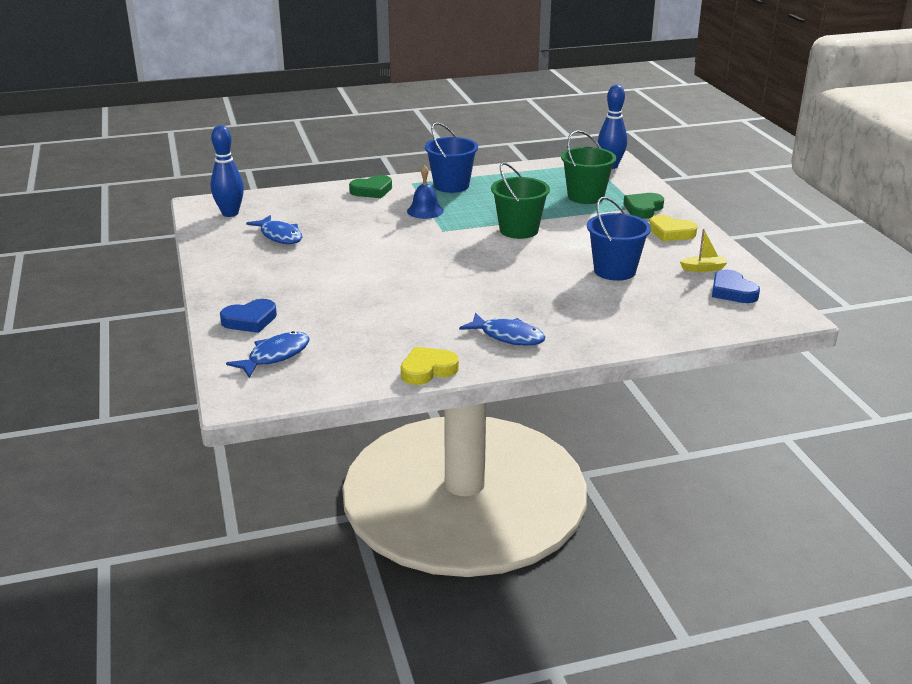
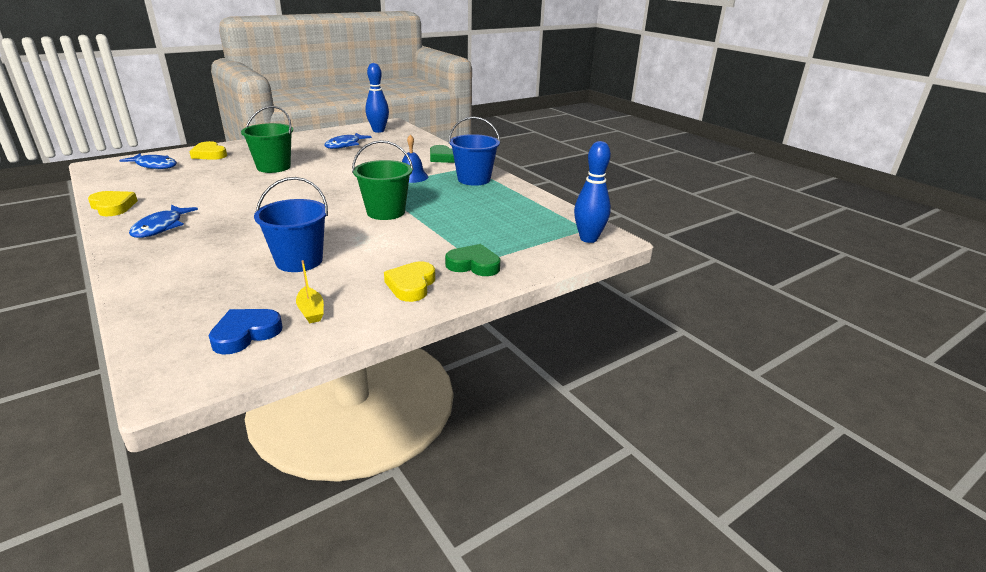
camera: 70 degrees right, 0 degrees up
blue heart [220,299,277,333] -> yellow heart [189,141,227,160]
green bucket [561,130,616,204] -> green bucket moved to [241,106,293,173]

